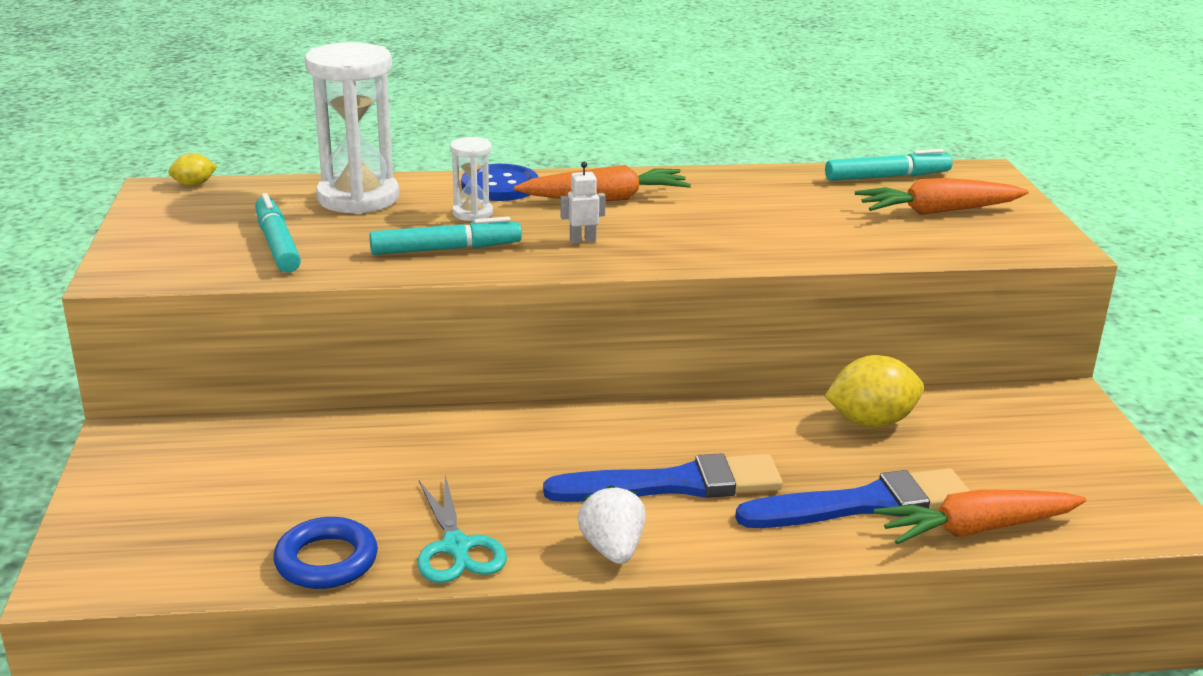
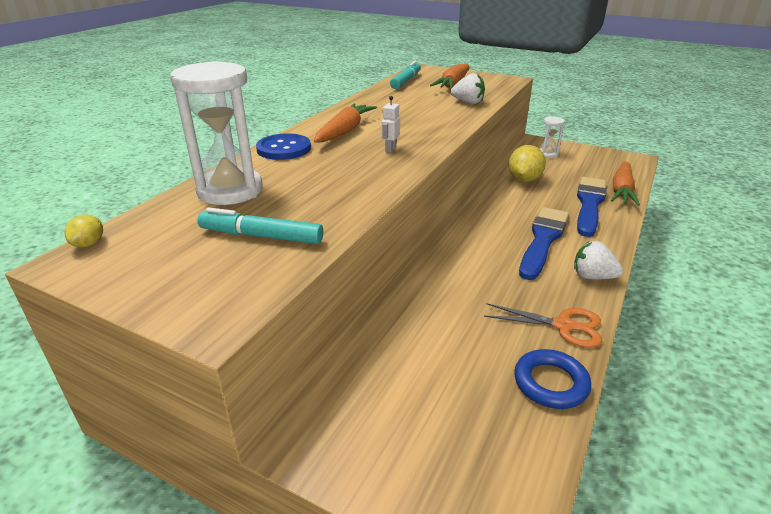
camera: 55 degrees left, 5 degrees up
turquoise marker [369,217,522,255] -> none
turquoise scissors [417,475,507,583] -> orange scissors [484,303,602,348]
white hourglass [450,137,493,221] -> white hourglass moved to [540,116,565,158]
none -> white strawberry [451,73,485,104]

